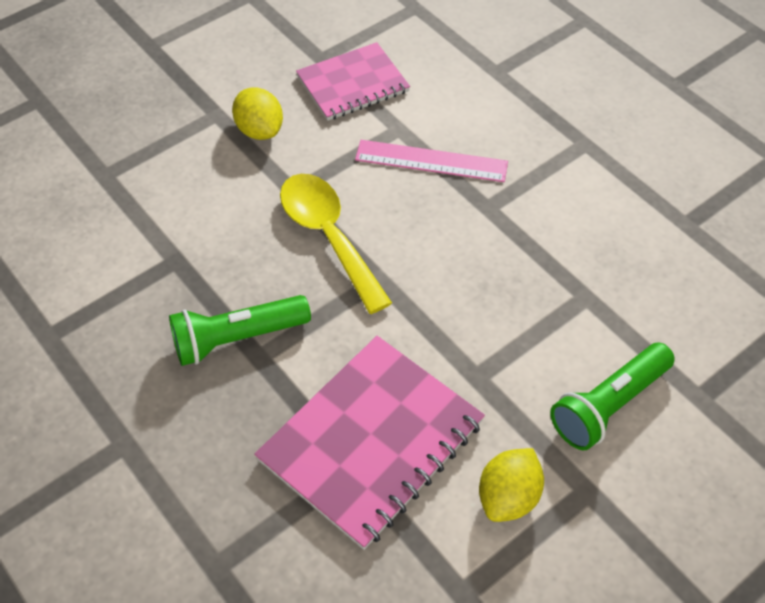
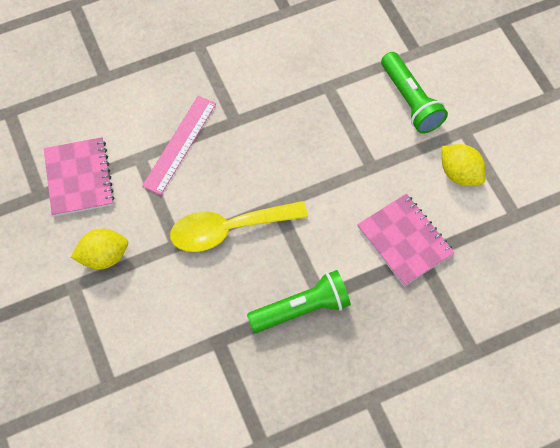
camera: 75 degrees left, 10 degrees up
green flashlight [169,295,311,366] -> green flashlight turned 105 degrees counterclockwise [247,270,351,333]
pink notebook [254,336,485,550] -> pink notebook [357,194,455,286], size x0.64

